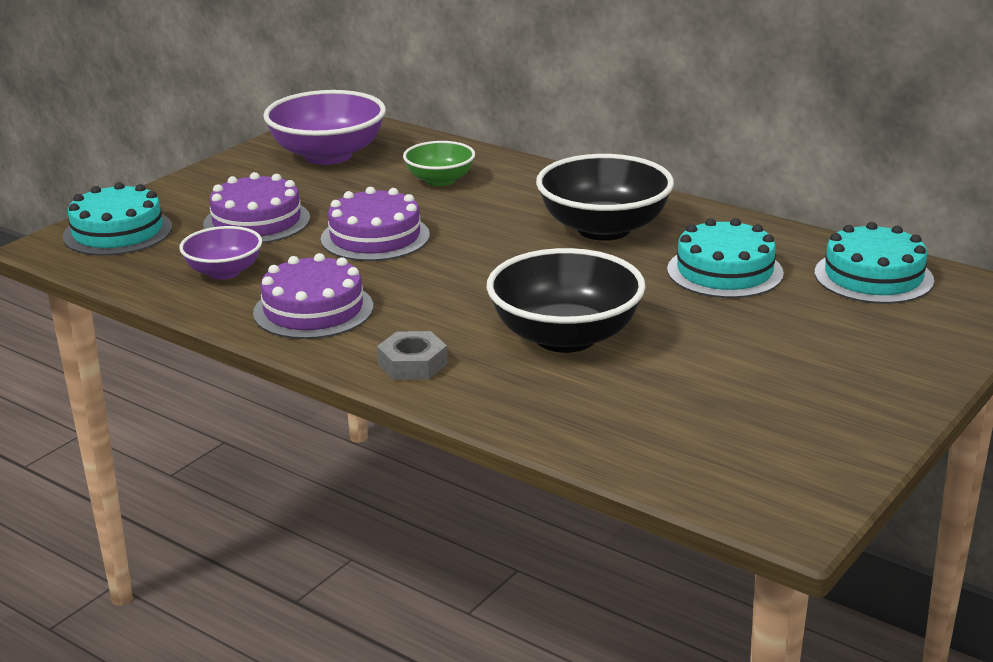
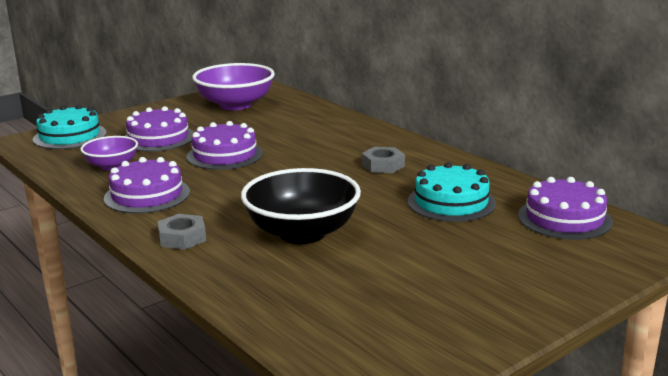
camera: 15 degrees right, 5 degrees down
green bowl [403,141,475,186] -> none
black bowl [536,154,674,241] -> grey nut [362,147,405,173]
turquoise cake [815,222,934,304] -> purple cake [518,177,613,240]

